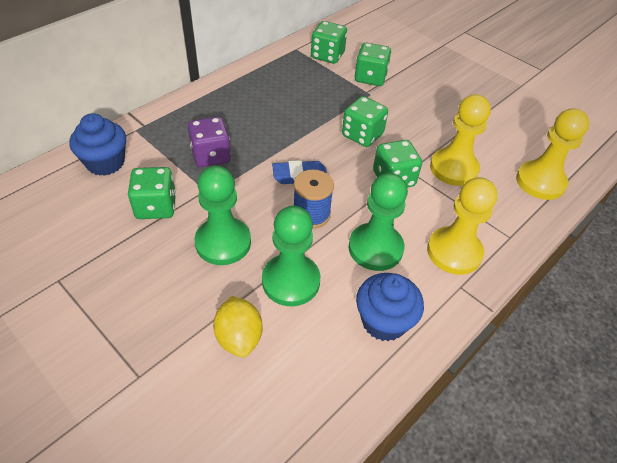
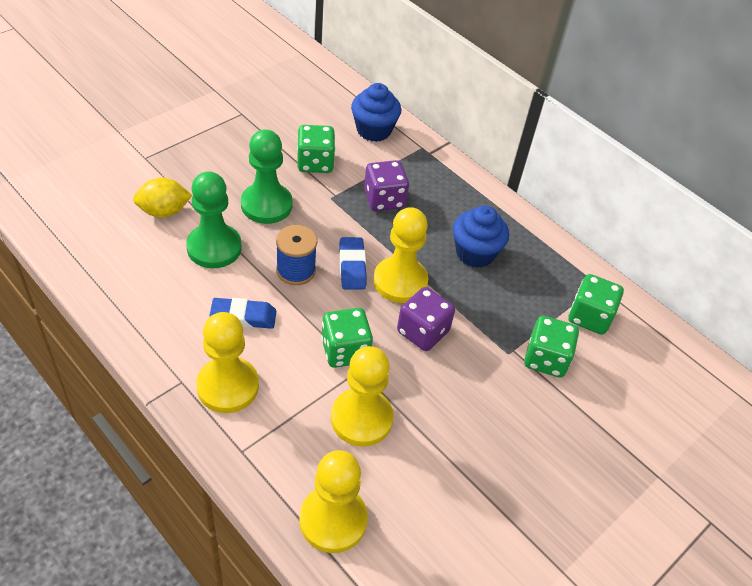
camera: 90 degrees right, 0 degrees up
green dice [342,96,388,147] -> purple dice [397,287,455,351]
green pawn [349,173,408,271] -> blue eraser [209,298,276,329]
blue cupcake [356,273,424,341] -> blue cupcake moved to [453,206,509,268]
none -> yellow pawn [373,207,428,303]

